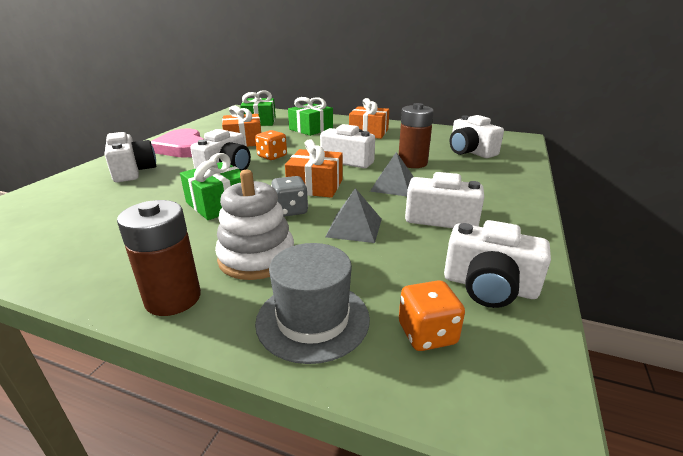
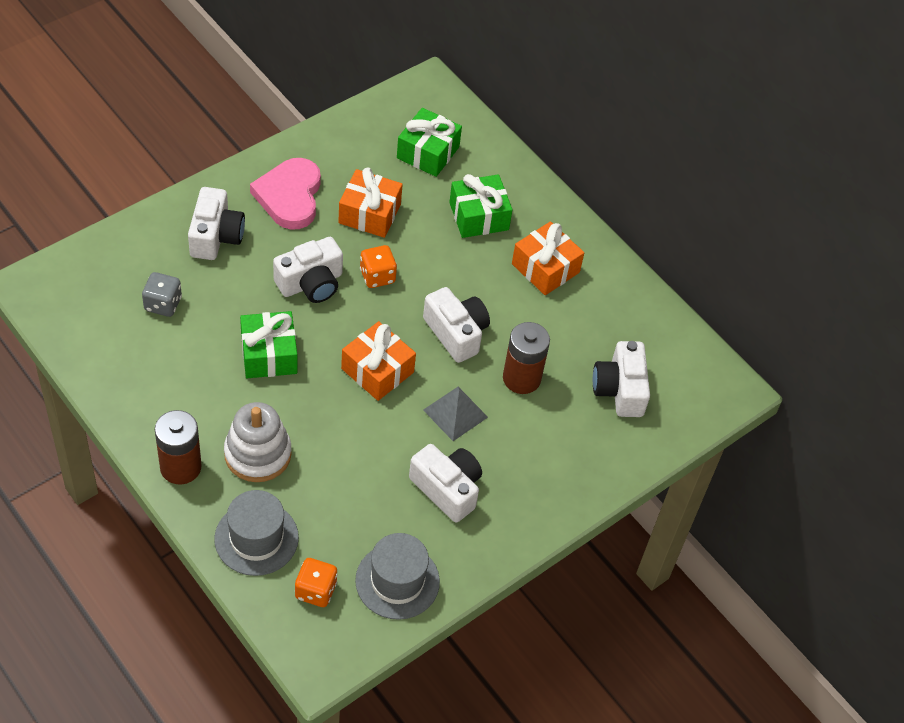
camera: 25 degrees right, 25 degrees up
grey dice [271,176,308,217] -> grey dice moved to [142,272,182,317]
grey pyramid [326,188,382,243] -> none
white camera [444,220,551,308] -> grey hat [355,533,440,620]

